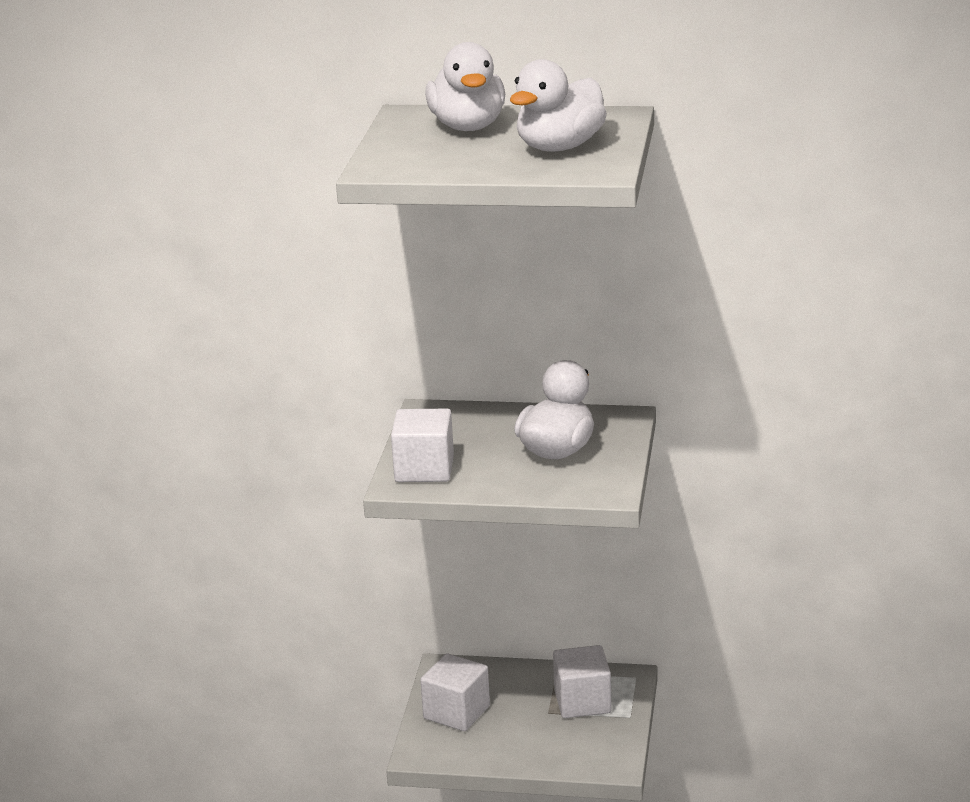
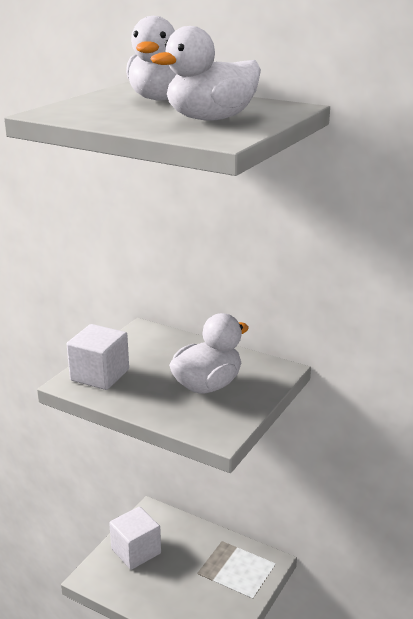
camera: 20 degrees right, 0 degrees up
white cube [553,645,612,718] -> none

